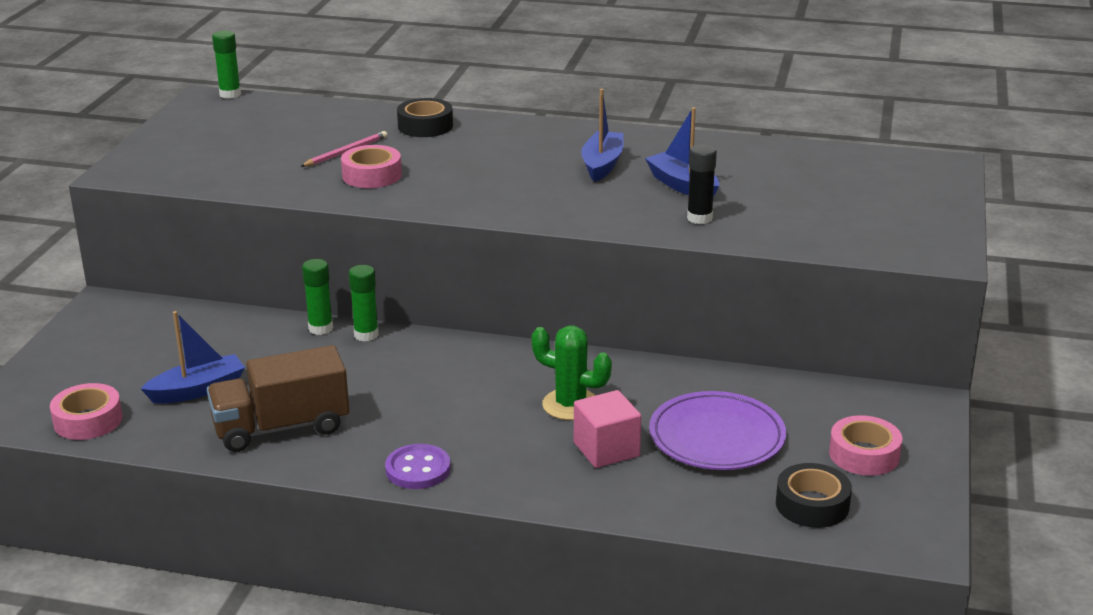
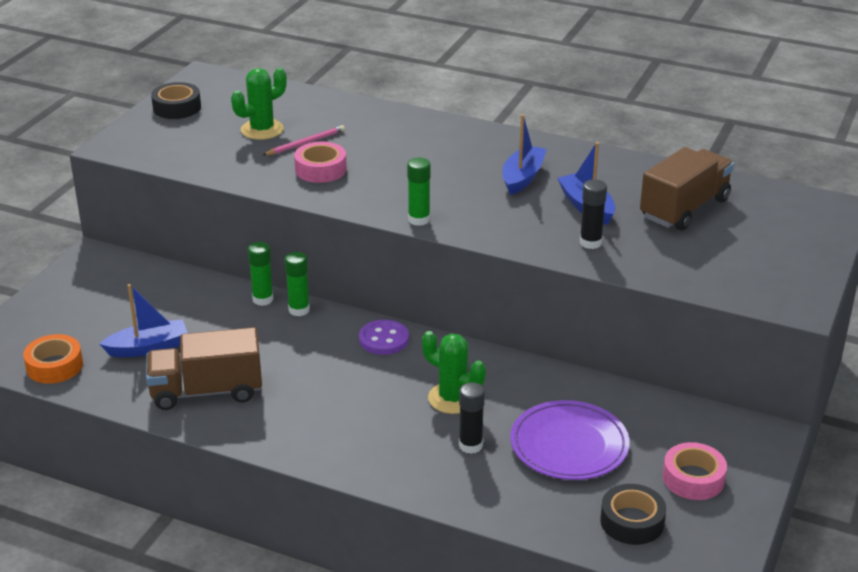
camera: 10 degrees right, 5 degrees up
pink tape [50,383,123,440] -> orange tape [23,334,83,384]
green glue stick [212,31,241,99] -> green glue stick moved to [407,158,431,226]
purple button [385,444,451,489] -> purple button moved to [359,319,409,355]
black tape [397,98,453,137] -> black tape moved to [151,82,201,119]
pink cube [574,390,641,468] -> black glue stick [459,382,485,454]
none -> green cactus [231,68,287,140]
none -> brown truck [640,147,734,230]

